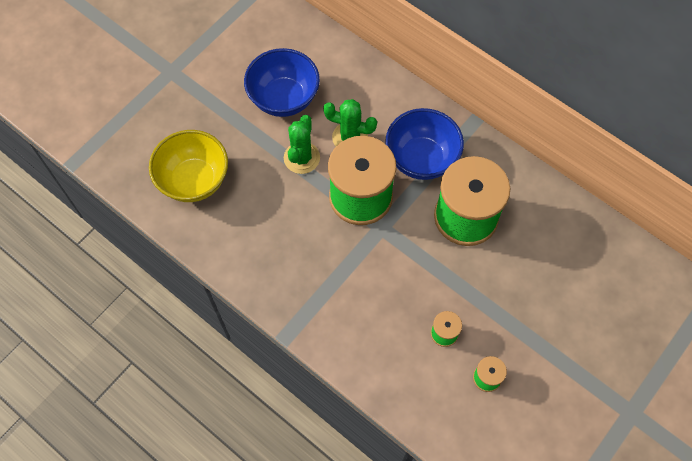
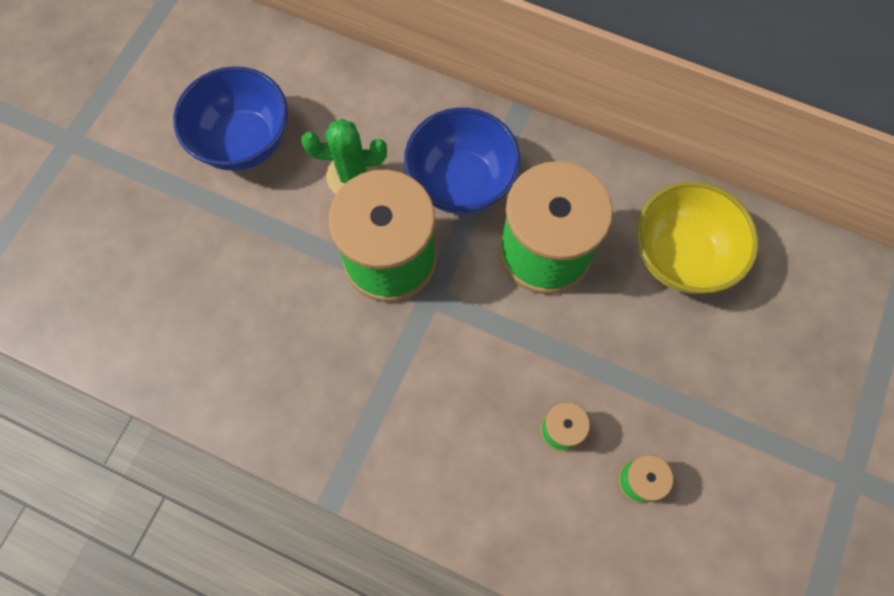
camera: 15 degrees left, 5 degrees up
yellow bowl [149,130,228,202] -> yellow bowl moved to [637,181,758,294]
green cactus [284,115,320,174] -> none

